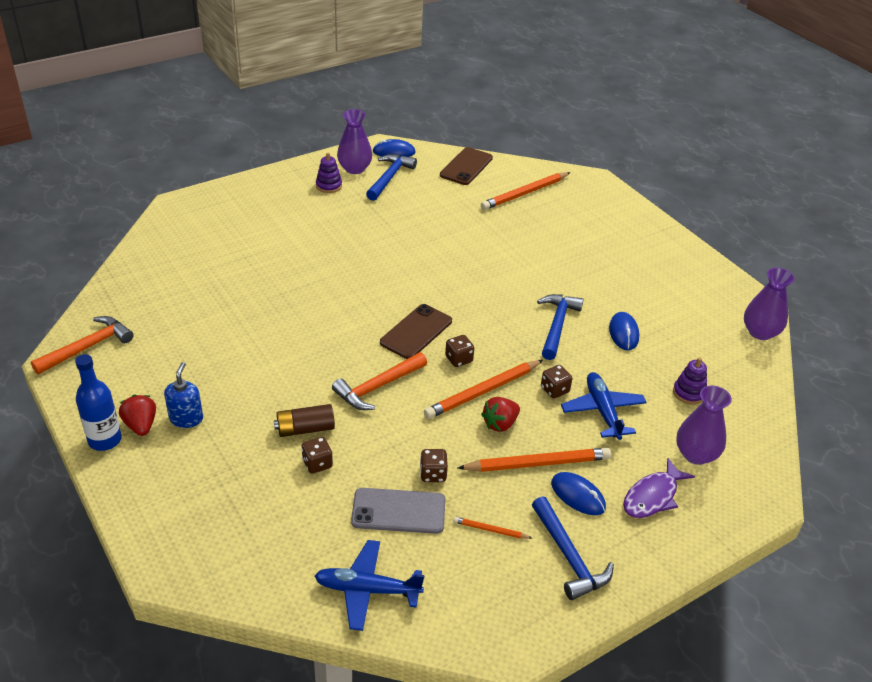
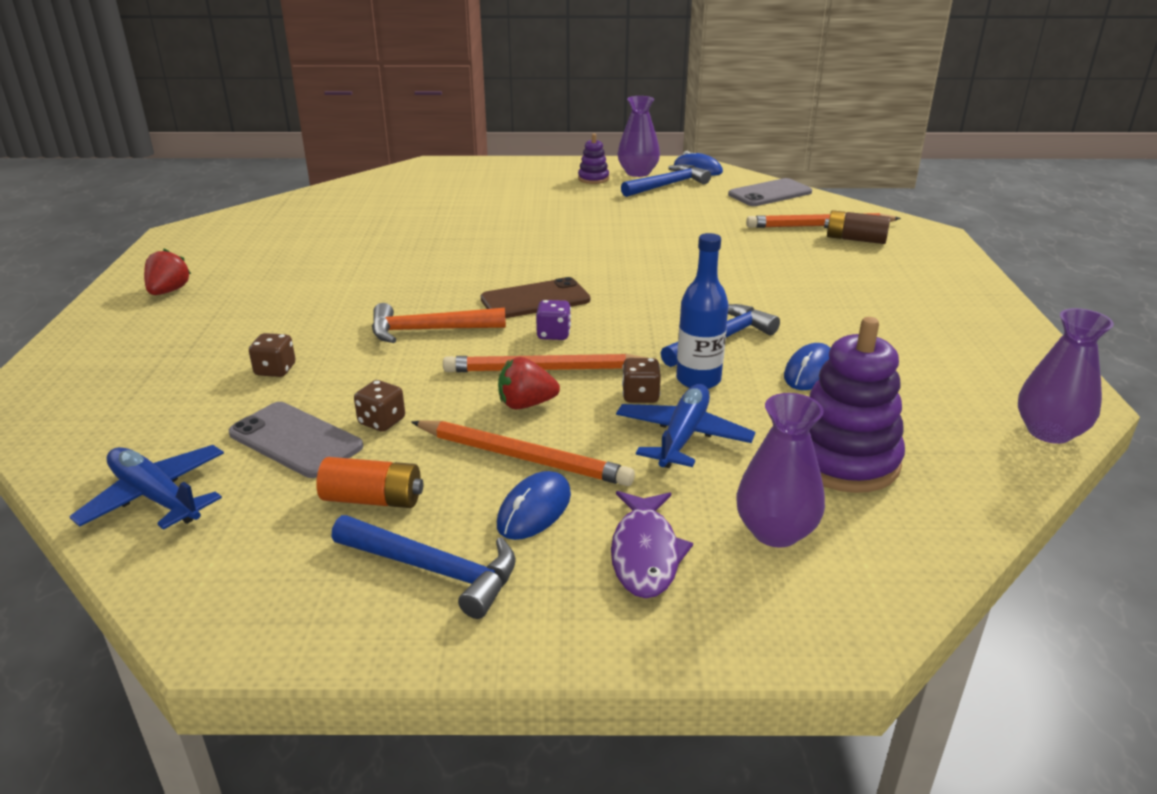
camera: 35 degrees right, 10 degrees down
orange hammer [31,316,134,375] -> none
blue bottle [75,354,122,451] -> blue bottle moved to [676,233,729,389]
blue soap dispenser [164,362,203,428] -> none
brown battery [274,404,335,437] -> brown battery moved to [824,210,890,244]
brown phone [440,147,493,185] -> grey phone [728,178,812,206]
brown dice [445,335,474,367] -> purple dice [536,300,571,340]
orange pencil [453,517,532,539] -> orange battery [316,457,423,508]
blue hammer [532,496,614,600] -> blue hammer turned 75 degrees counterclockwise [331,515,516,619]
blue mouse [551,472,606,515] -> blue mouse turned 45 degrees clockwise [497,471,571,540]
purple fish [623,458,695,518] -> purple fish turned 75 degrees counterclockwise [611,491,693,598]
purple stacking toy [673,357,707,405] -> purple stacking toy [809,317,905,493], size x1.95

